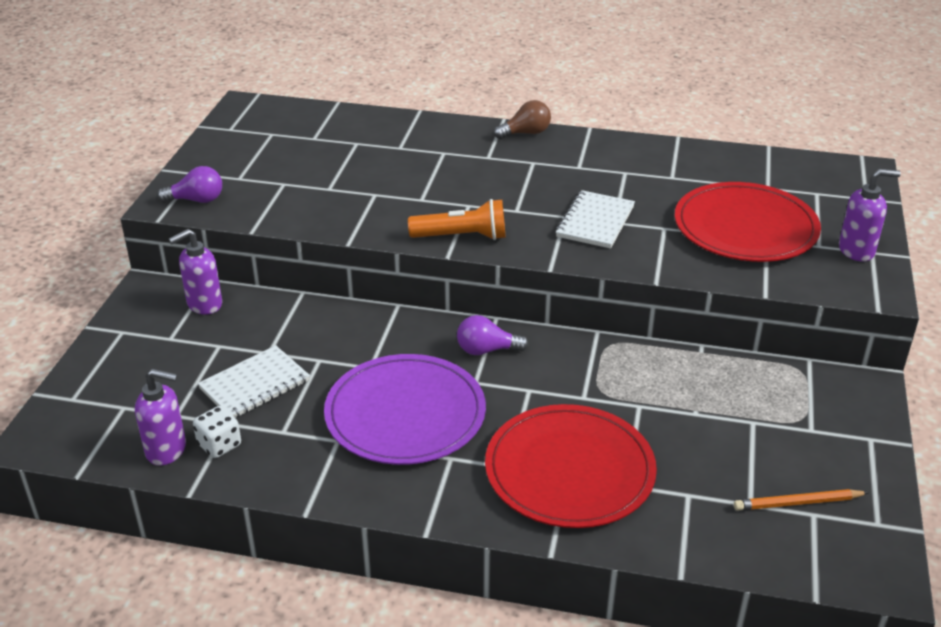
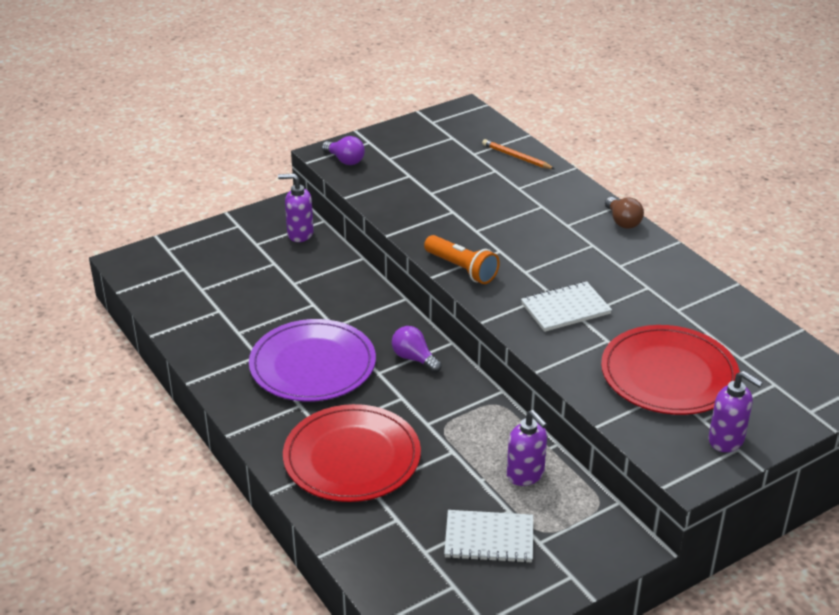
camera: 45 degrees right, 0 degrees up
purple soap dispenser [135,369,186,466] -> purple soap dispenser moved to [507,410,547,486]
white dice [193,406,241,458] -> none
white notebook [198,345,310,418] -> white notebook moved to [444,510,533,563]
brown light bulb [494,100,551,139] -> brown light bulb turned 45 degrees clockwise [605,197,644,229]
orange pencil [734,489,869,511] -> orange pencil moved to [482,139,555,169]

